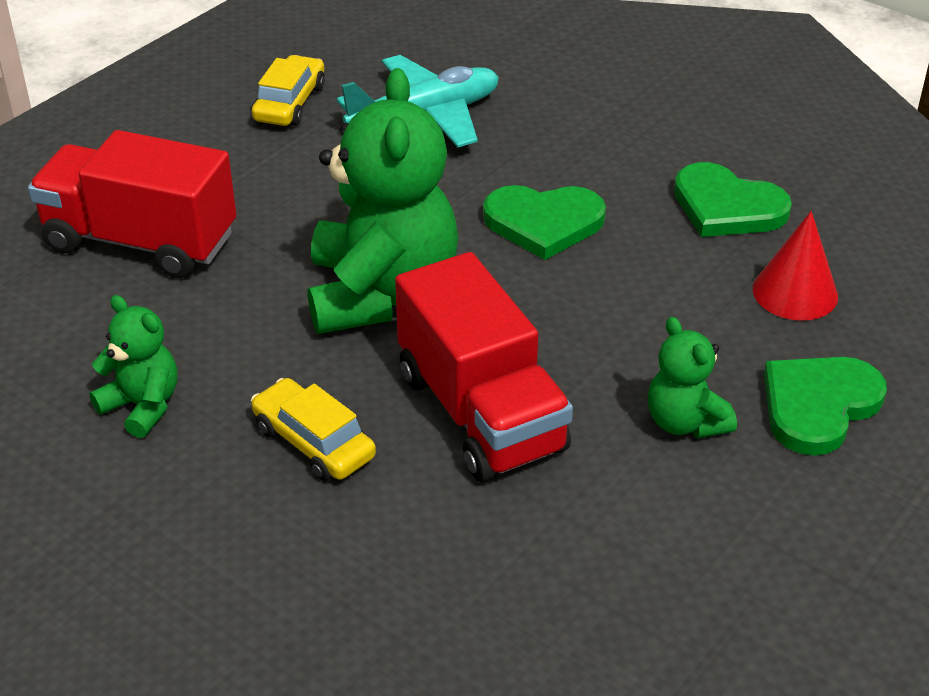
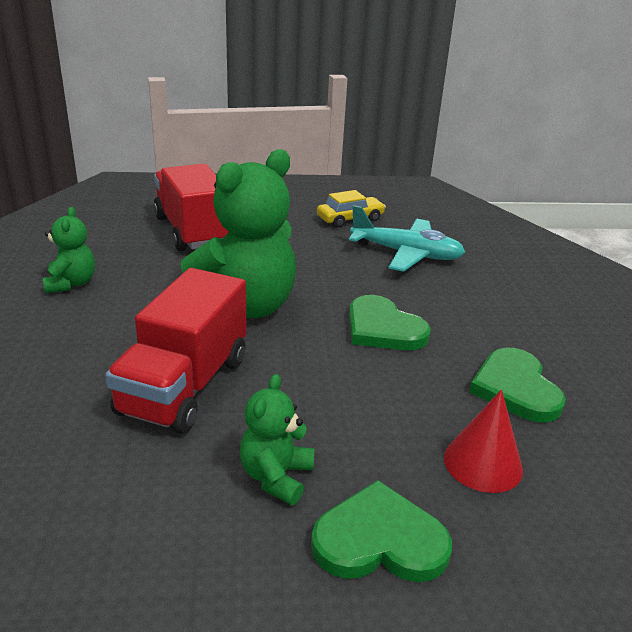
camera: 45 degrees right, 10 degrees down
yellow car [251,378,376,481] -> none

